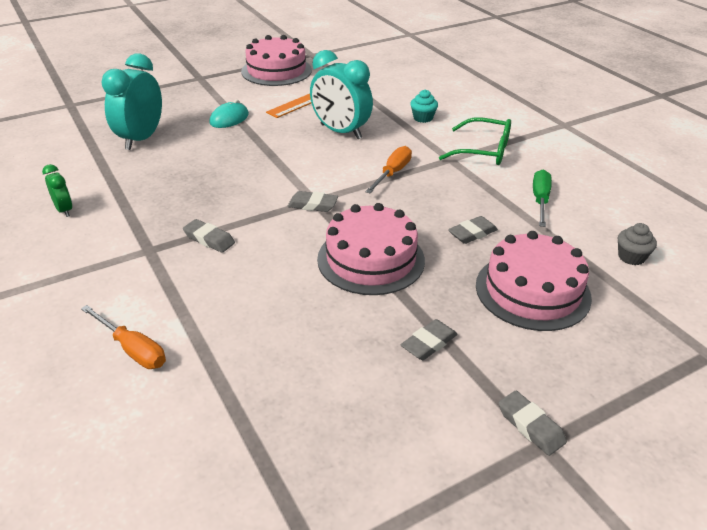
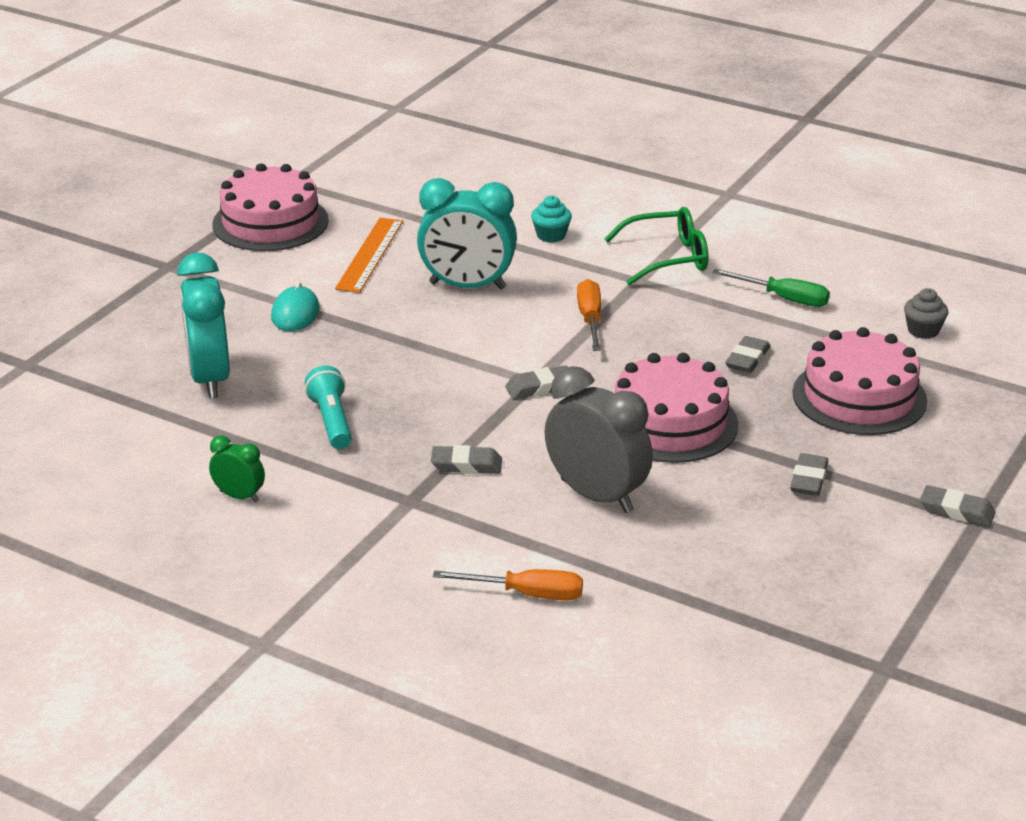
camera: 30 degrees left, 5 degrees down
green screwdriver [533,169,552,227] -> green screwdriver turned 135 degrees clockwise [712,269,830,307]
none -> turquoise flashlight [305,366,352,449]
none -> grey clock [545,366,653,513]

